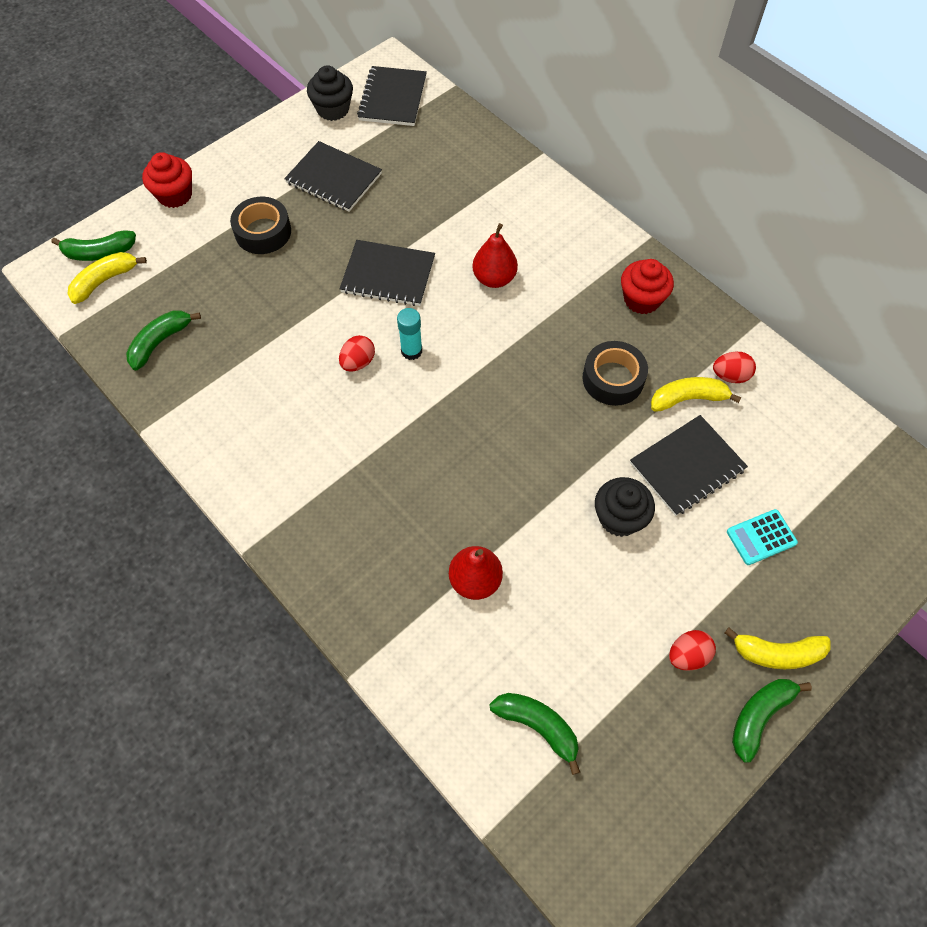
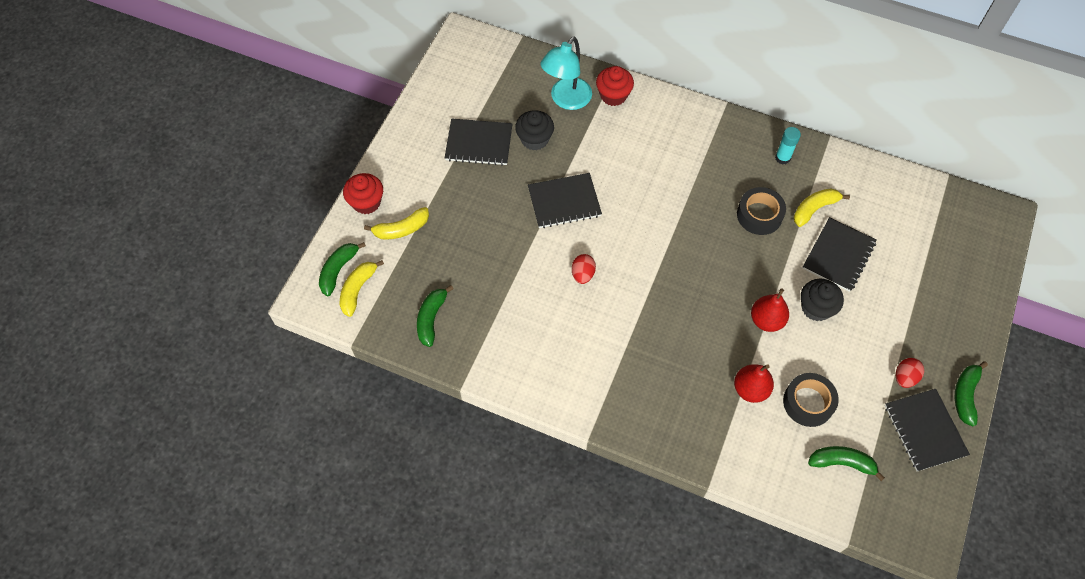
camera: 25 degrees left, 0 degrees up
green banana [51,230,136,261] -> green banana turned 150 degrees clockwise [319,242,366,296]
black tape [230,197,291,254] -> black tape moved to [783,373,839,427]
black cupcake [307,65,353,121] -> black cupcake moved to [515,110,554,150]
black notebook [357,66,427,126] -> black notebook moved to [885,389,970,471]
turquoise glue stick [397,308,422,360] -> turquoise glue stick moved to [775,127,801,164]
red pear [472,223,518,288] -> red pear moved to [751,288,789,332]
red cupcake [621,259,674,314] -> red cupcake moved to [596,66,634,106]
red egg [713,352,756,383] -> none
yellow banana [725,627,830,669] -> yellow banana moved to [364,207,429,239]
turquoise calculator [727,509,798,565] -> none
none -> turquoise lamp [541,37,592,110]

